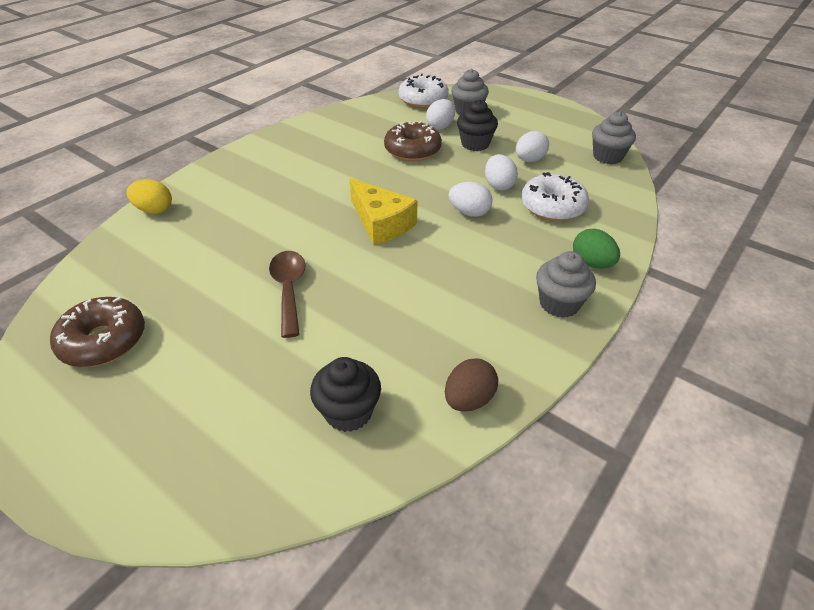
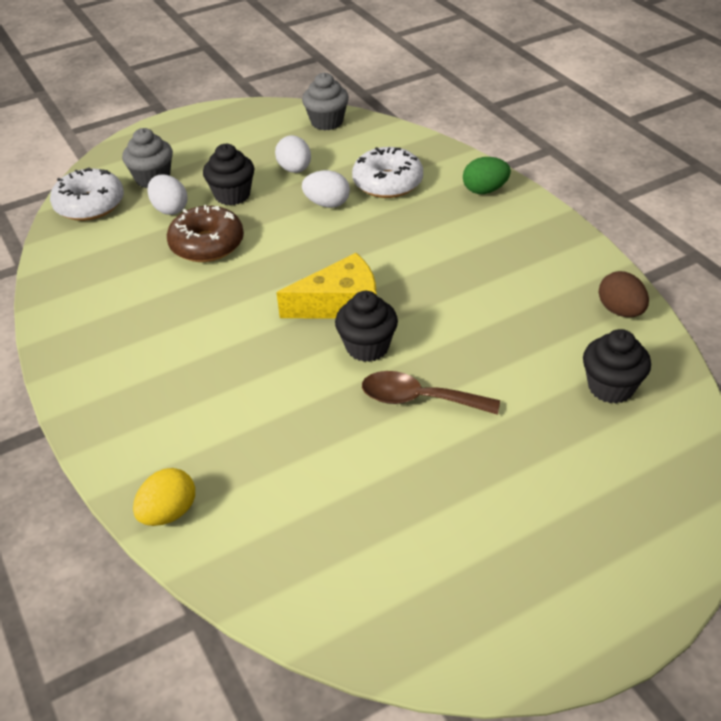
camera: 65 degrees left, 0 degrees up
brown donut [50,297,145,367] -> none
white egg [449,182,493,217] -> none
grey cupcake [536,251,596,318] -> none
none -> black cupcake [335,291,398,362]

